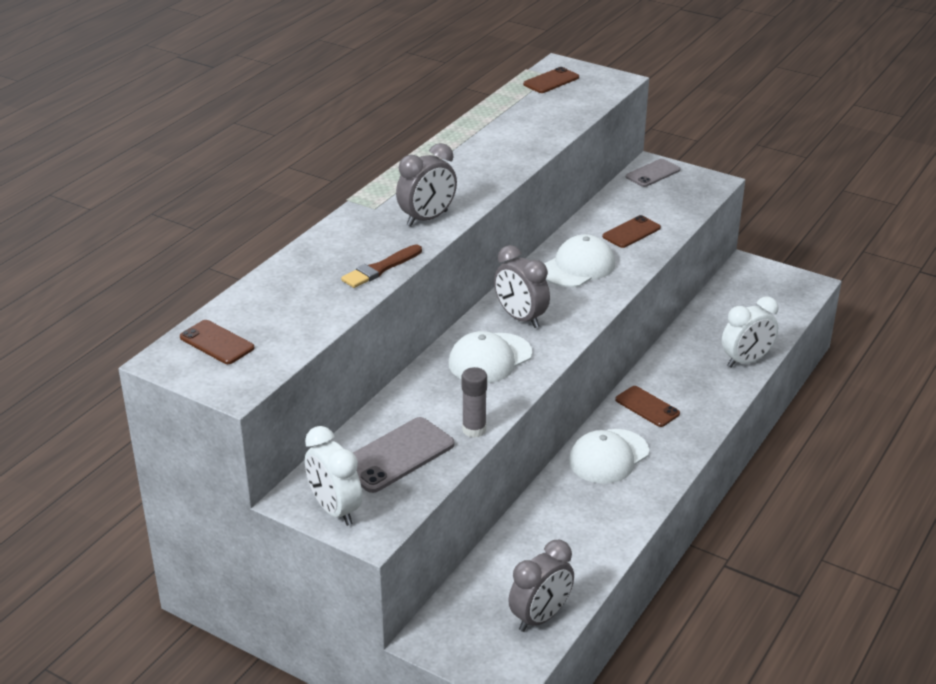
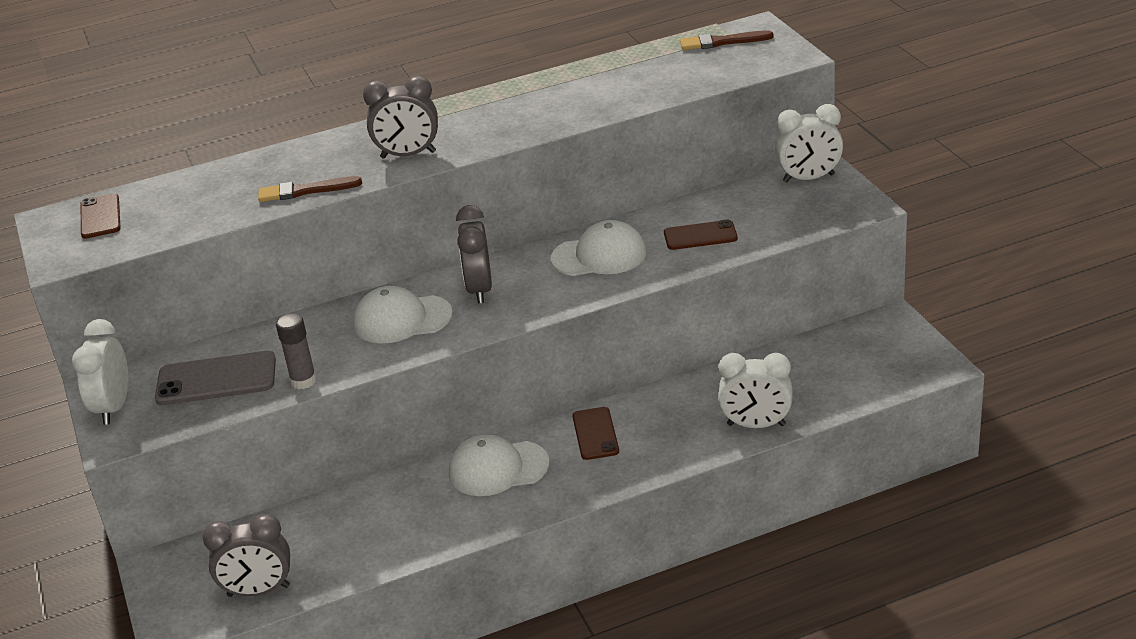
camera: 40 degrees right, 0 degrees up
brown phone [523,67,579,93] -> brown brush [680,30,773,50]
grey phone [626,159,681,187] -> white clock [775,104,843,183]

